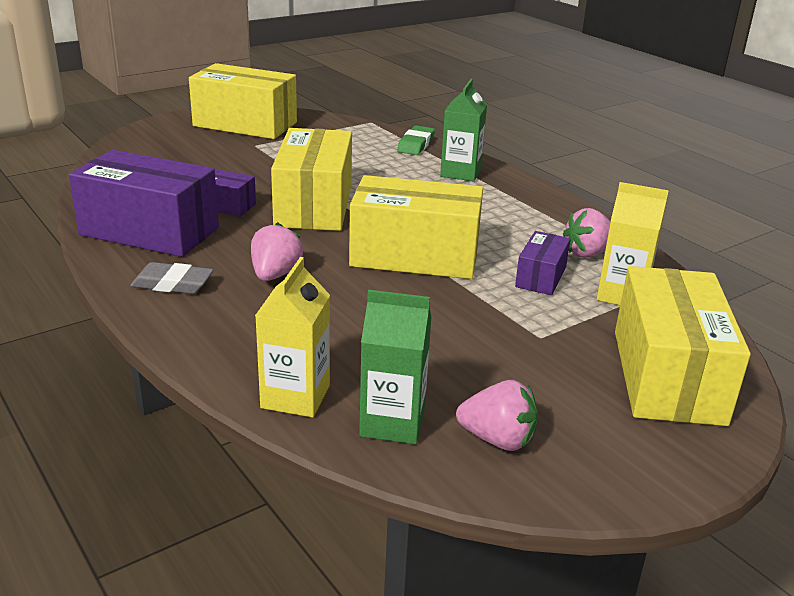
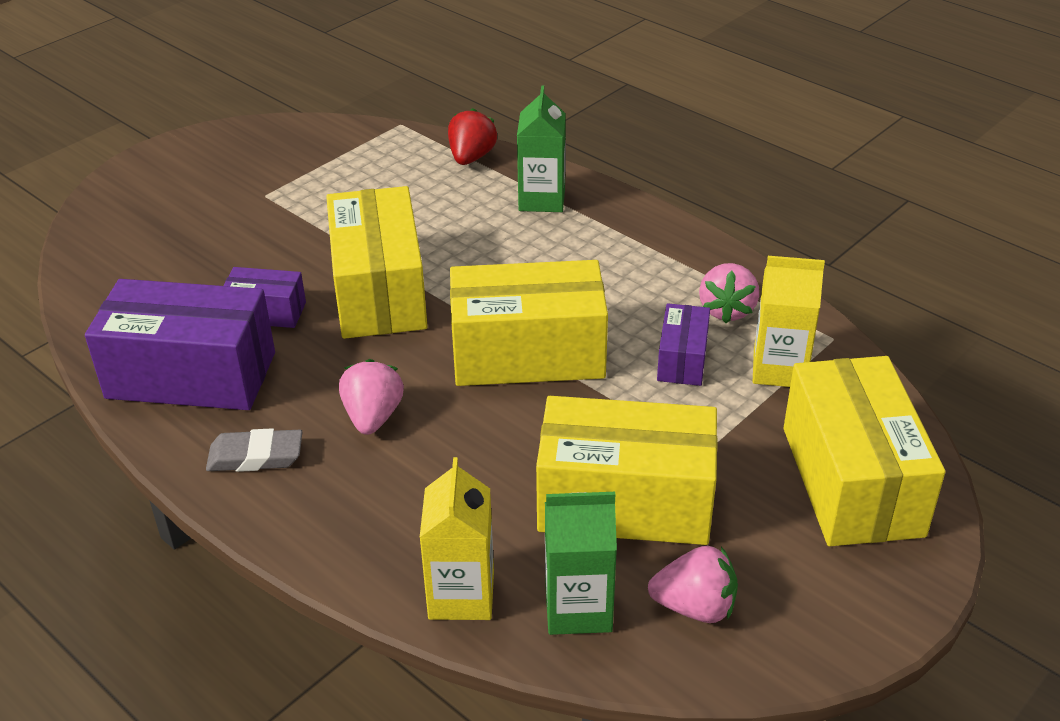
camera: 10 degrees left, 10 degrees up
yellow box [189,63,297,139] -> yellow box moved to [536,396,718,545]
green eraser [397,126,435,155] -> red strawberry [448,108,497,165]
pink strawberry [563,208,611,258] -> pink strawberry turned 45 degrees counterclockwise [699,263,759,323]

